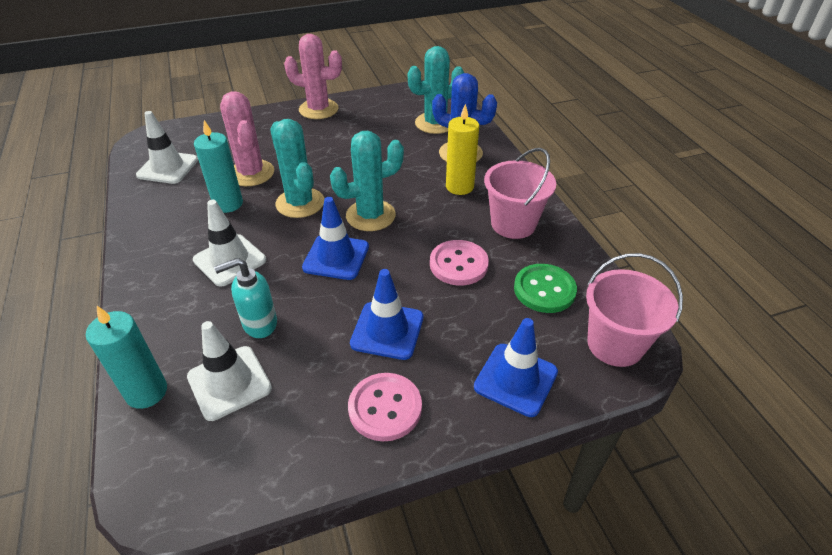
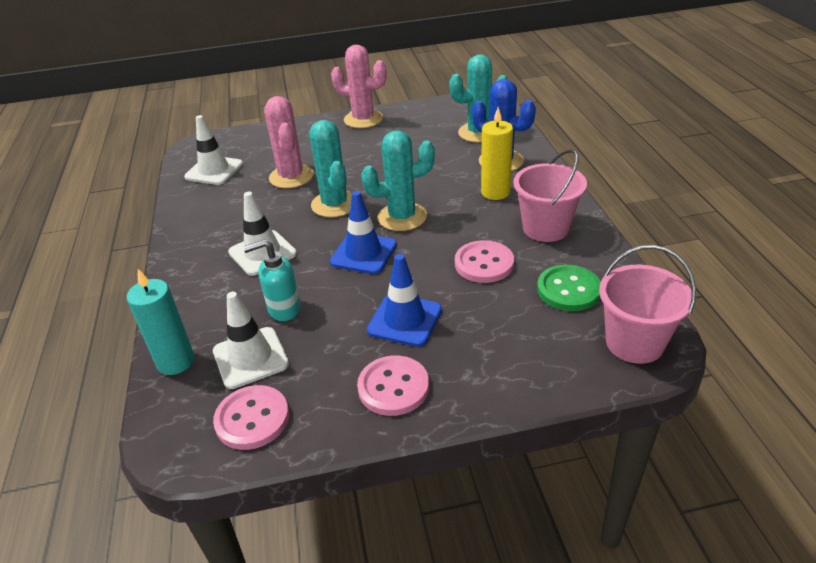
camera: 10 degrees right, 5 degrees down
turquoise candle [194,120,243,213] -> none
blue traffic cone [474,318,558,417] -> none
none -> pink button [213,385,289,450]

